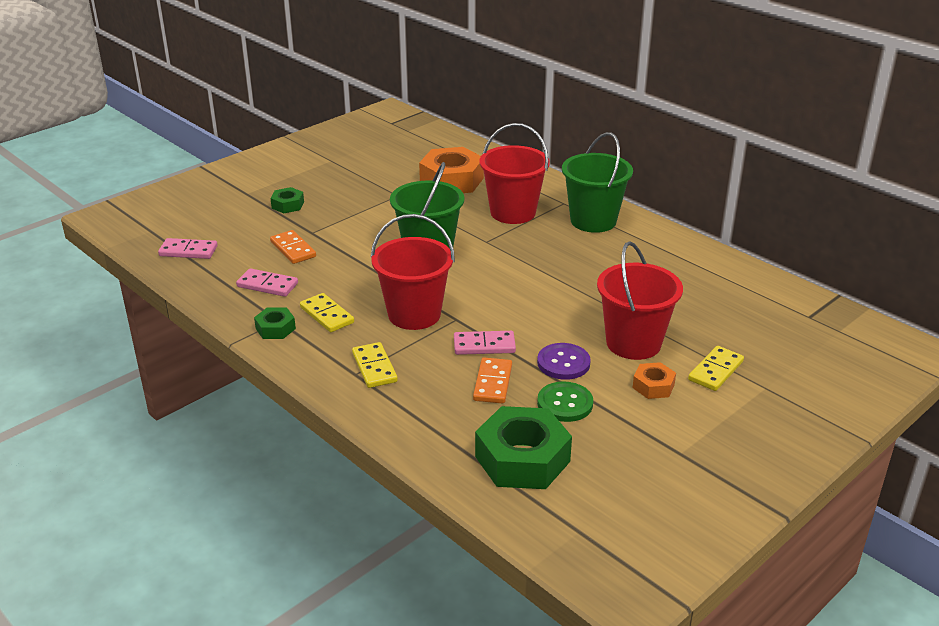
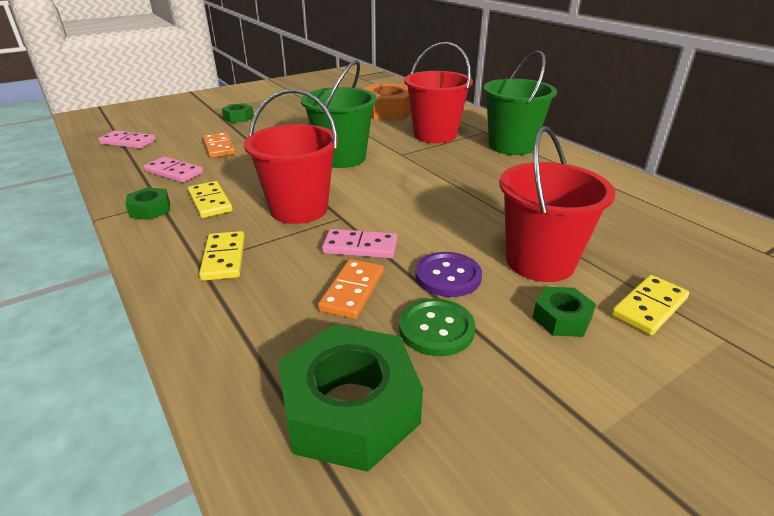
camera: 10 degrees right, 0 degrees up
orange nut [633,362,676,399] -> green nut [533,287,596,337]

